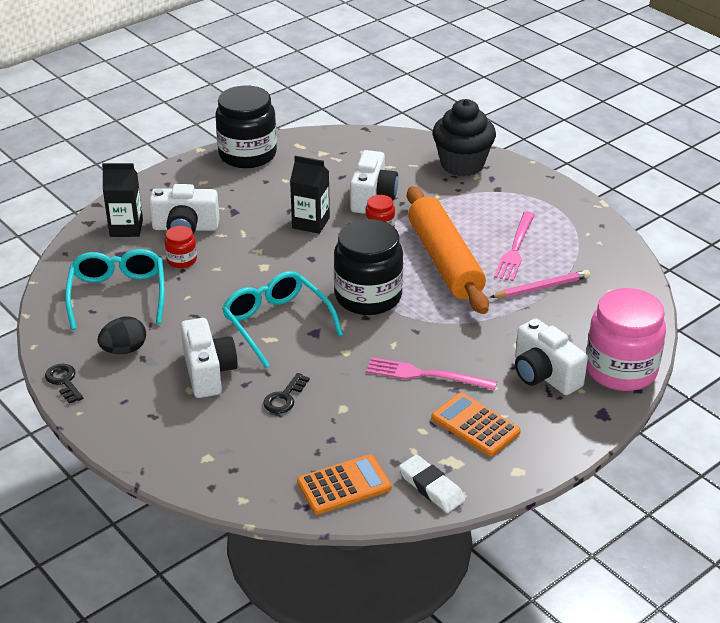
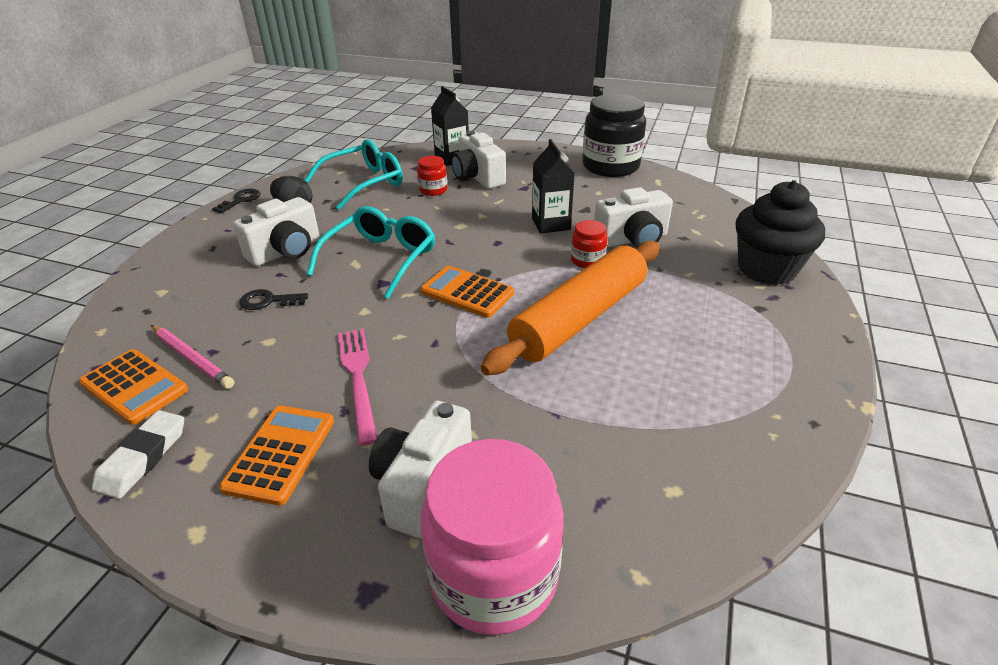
camera: 60 degrees right, 0 degrees up
black jar [334,219,403,315] -> orange calculator [420,266,514,318]
pink pencil [490,270,590,298] -> pink pencil moved to [151,325,234,389]
pink fork [494,212,535,281] -> none

